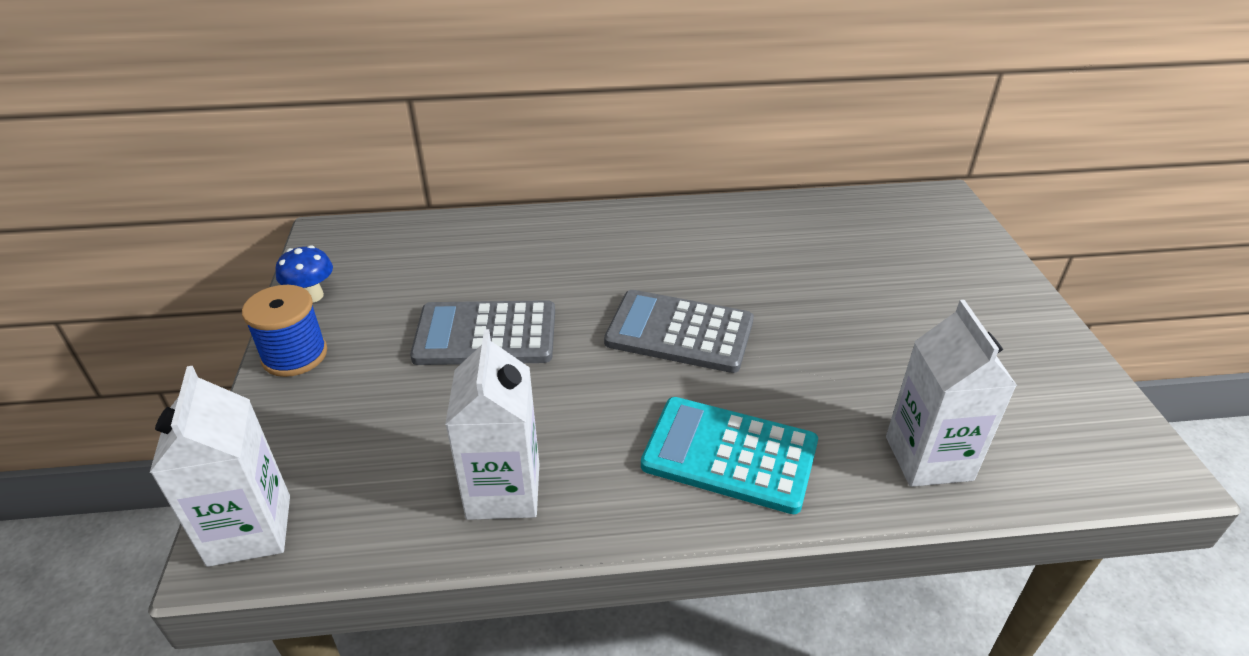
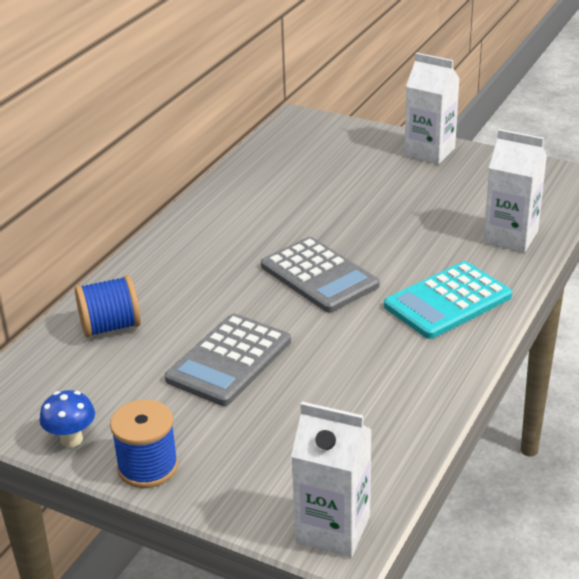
camera: 55 degrees left, 5 degrees down
white carton [445,329,540,520] -> white carton moved to [404,52,459,164]
grey calculator [604,290,754,373] -> grey calculator turned 90 degrees counterclockwise [261,237,380,312]
none -> blue spool [75,275,141,338]

